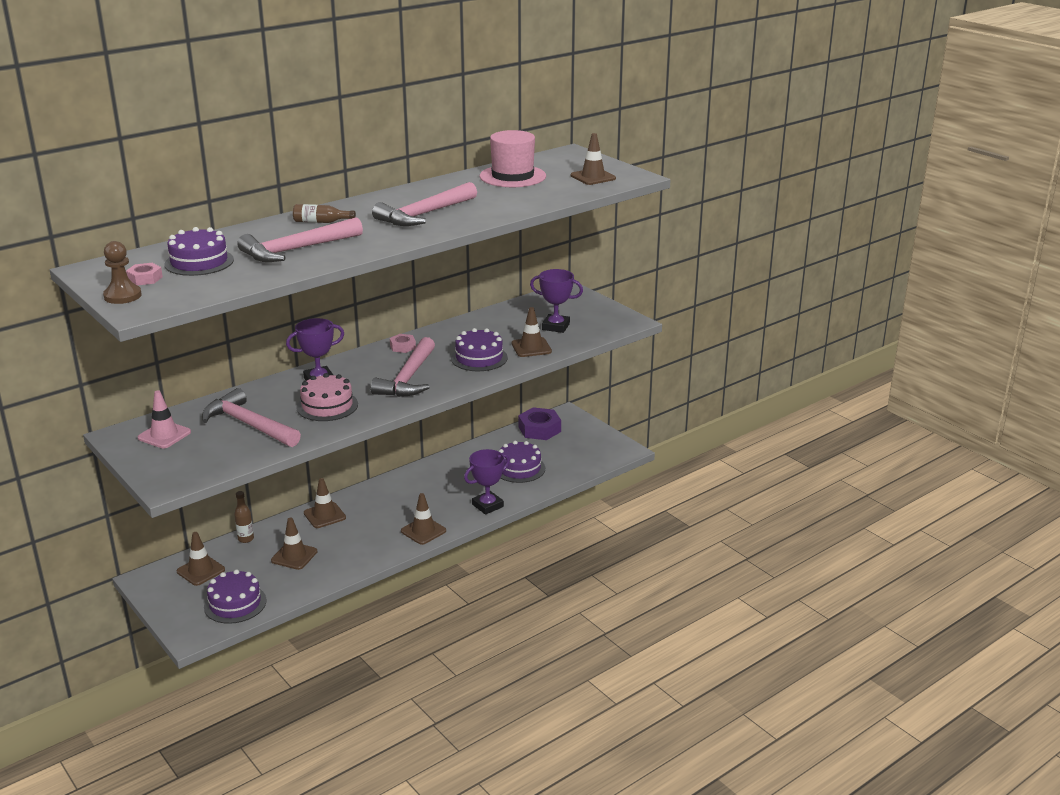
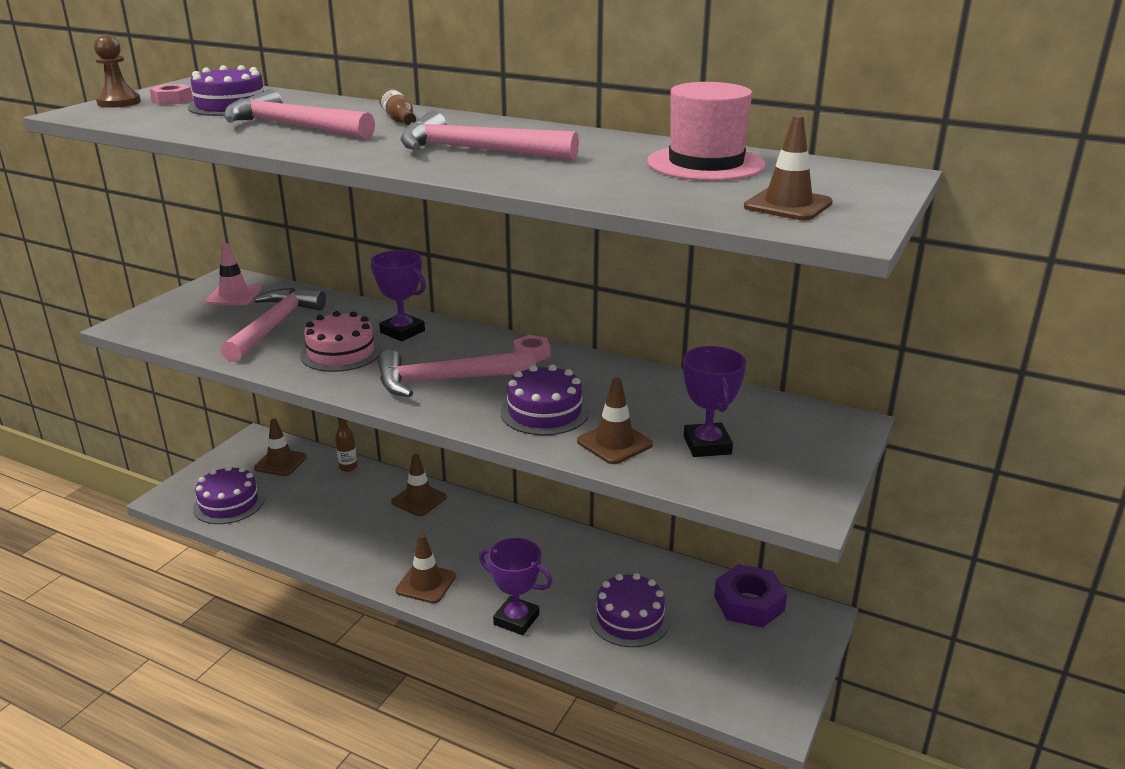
camera: 65 degrees right, 0 degrees up
brown traffic cone [271,518,317,570] -> none

